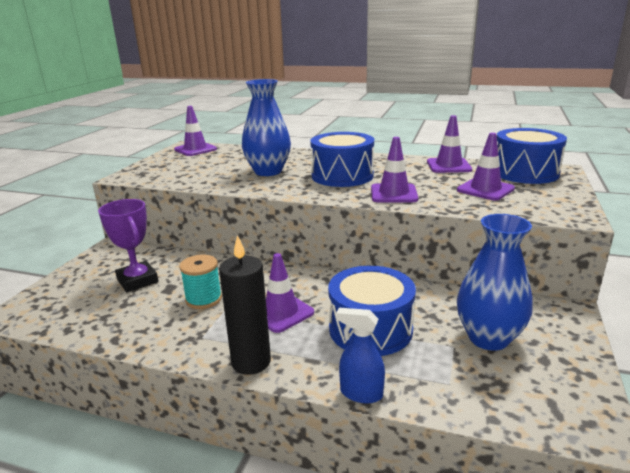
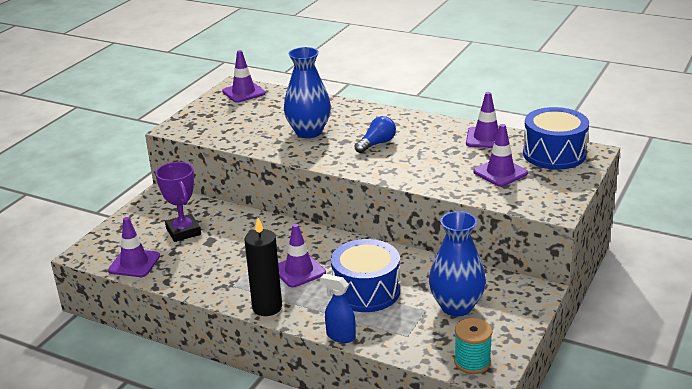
camera: 10 degrees right, 5 degrees up
turquoise spool [179,255,222,309] -> turquoise spool moved to [454,318,492,374]
blue drum [310,132,374,187] -> blue light bulb [355,116,396,153]
purple traffic cone [371,137,418,202] -> purple traffic cone moved to [108,217,160,277]

